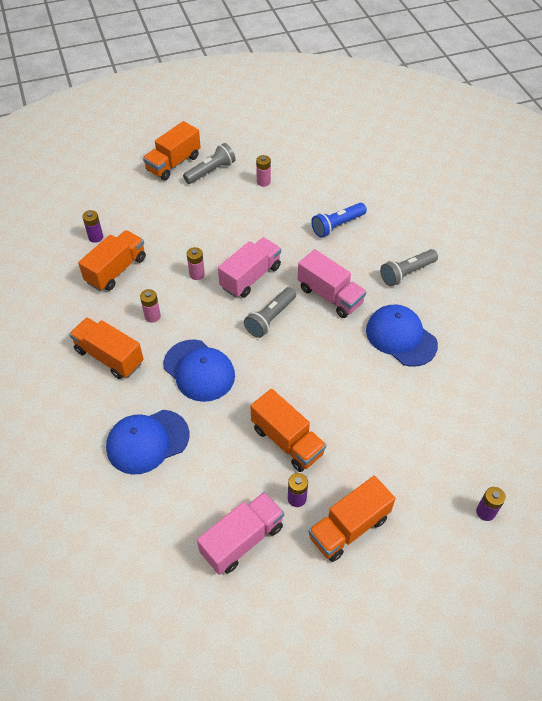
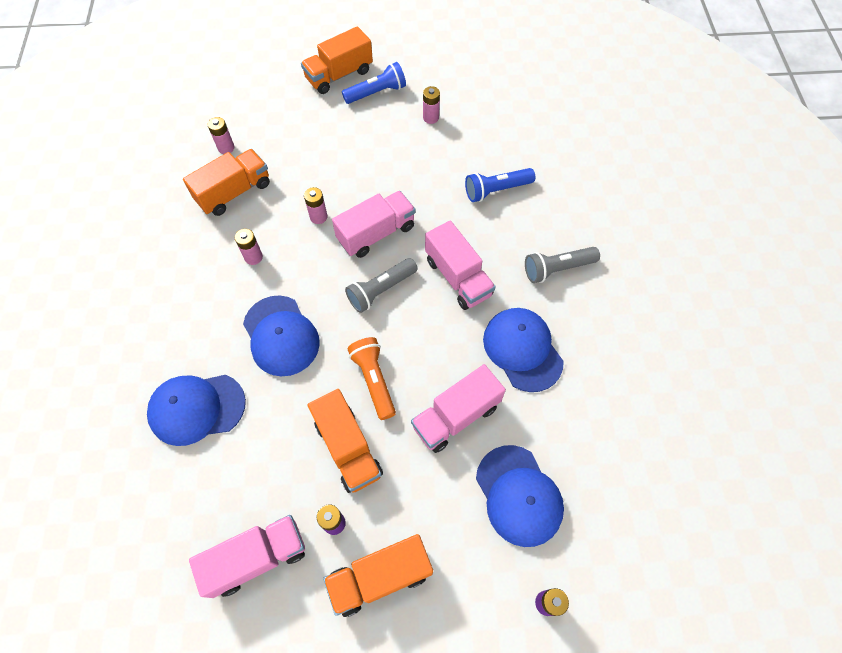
camera: 15 degrees right, 10 degrees up
orange truck [69,318,144,379] -> none
purple battery [82,210,103,243] -> pink battery [207,117,234,154]
grey flashlight [183,143,236,184] -> blue flashlight [342,62,406,104]
none -> orange flashlight [348,337,396,420]
none -> pink truck [411,364,506,453]
none -> blue cap [476,445,564,547]

